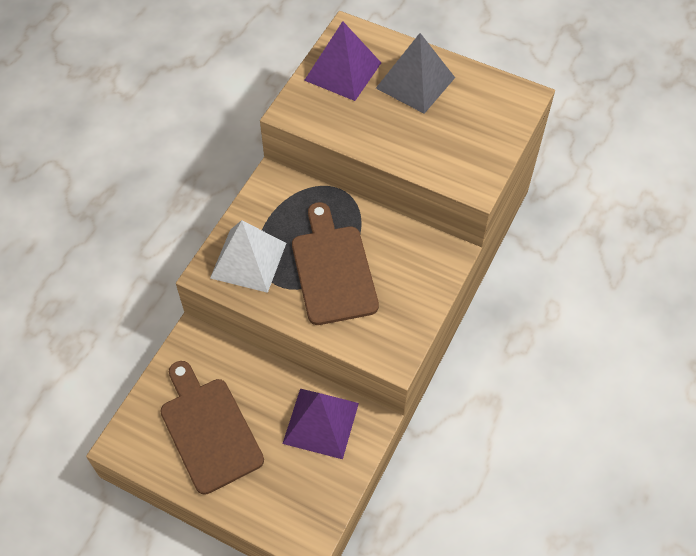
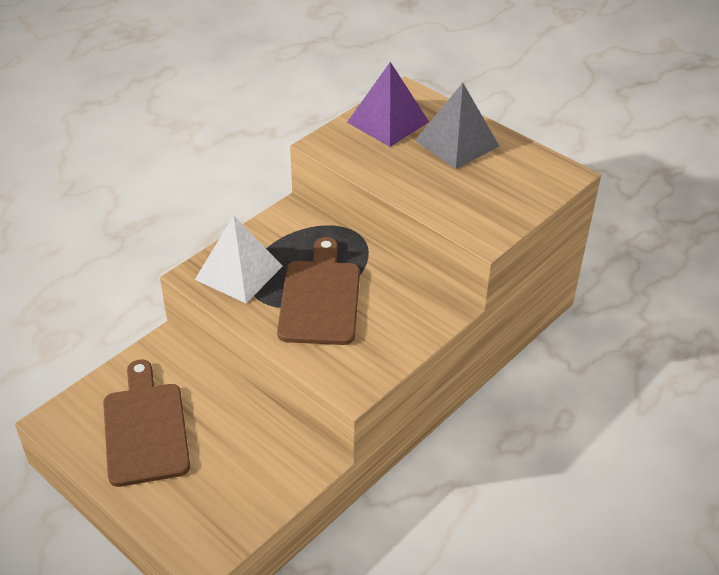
camera: 15 degrees right, 15 degrees down
purple pyramid [283,389,359,459] -> none

